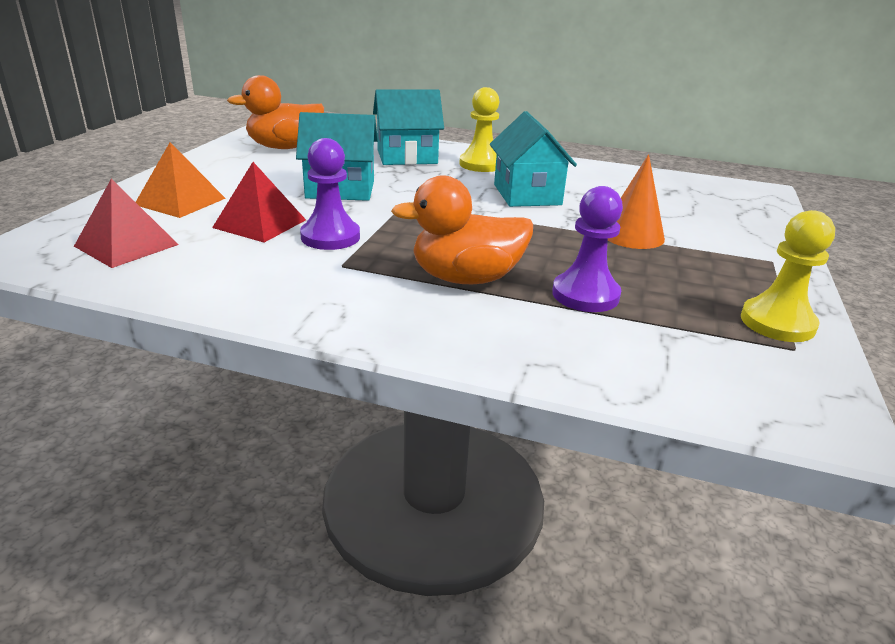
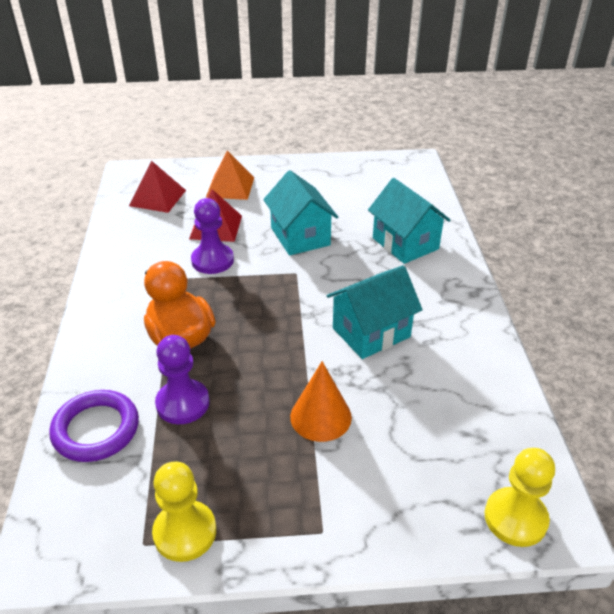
camera: 70 degrees right, 10 degrees up
orange duck [227,75,324,149] -> none
yellow pawn [459,87,500,172] -> yellow pawn moved to [485,448,555,547]
none -> purple ring [49,390,139,462]

